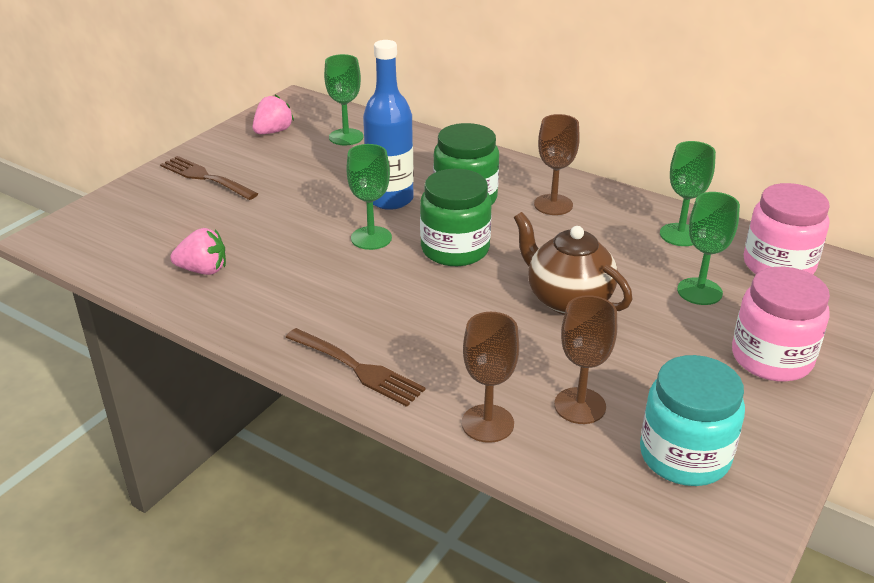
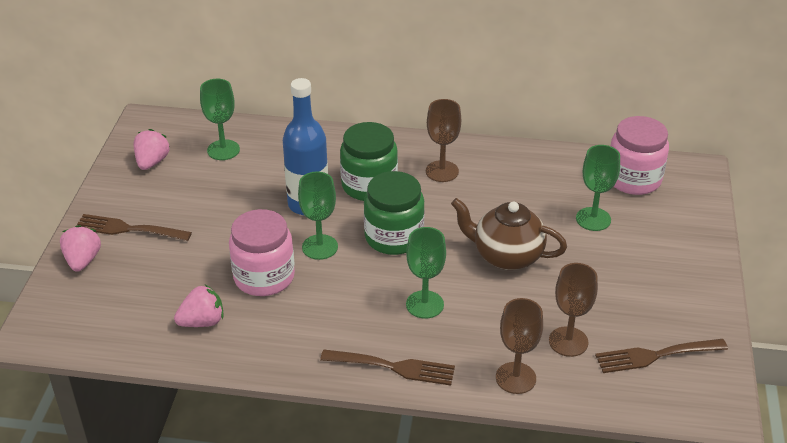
camera: 25 degrees left, 5 degrees up
turquoise jar [640,355,745,486] -> brown fork [595,339,728,373]
green goblet [660,141,716,246] -> green goblet moved to [406,227,446,319]
pink jar [732,267,830,382] -> pink jar moved to [229,209,295,296]
none -> pink strawberry [60,225,101,272]

